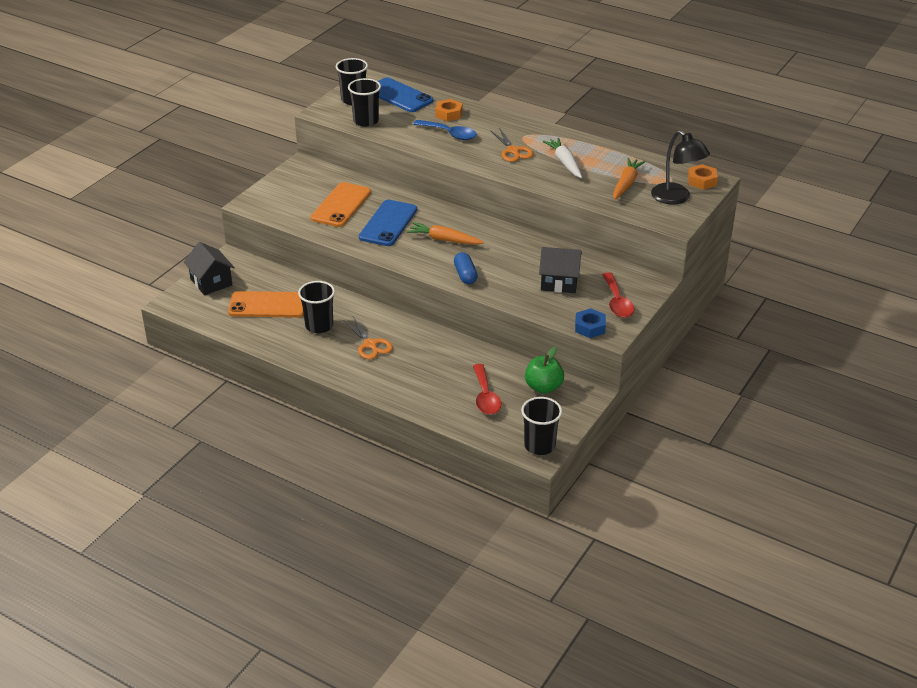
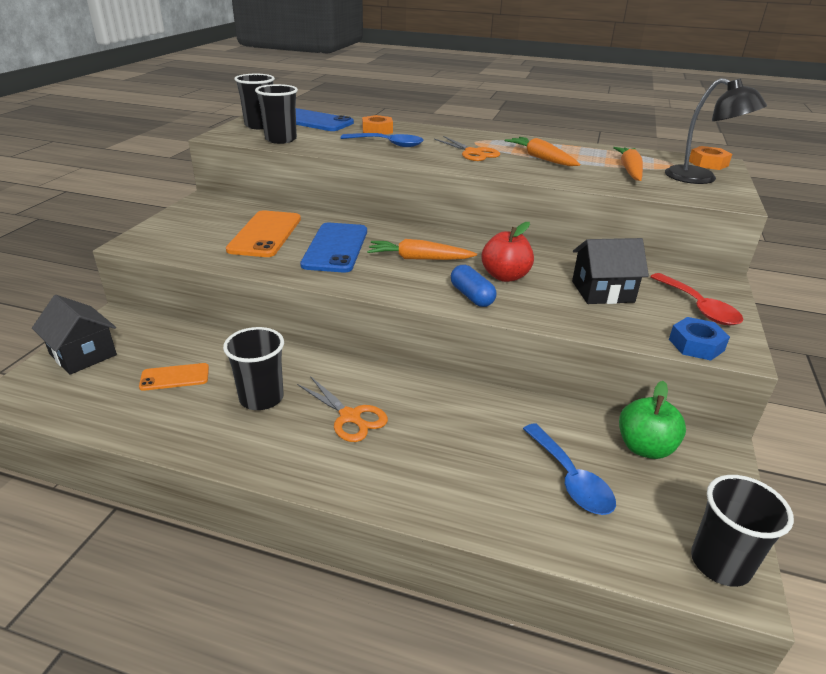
camera: 15 degrees left, 5 degrees down
orange phone [228,291,304,318] -> orange phone [139,363,209,391], size x0.56
red spoon [473,364,502,415] -> blue spoon [523,423,616,515]
white carrot [542,138,582,178] -> orange carrot [504,137,580,166]
none -> red apple [481,222,534,282]

